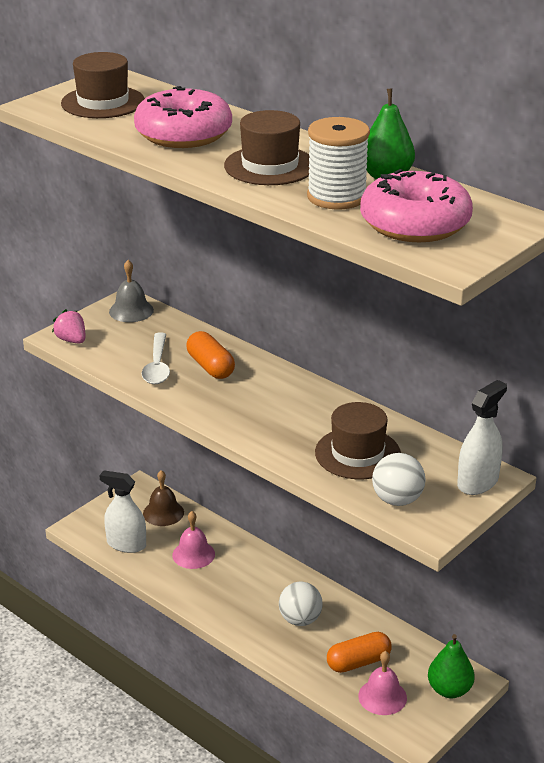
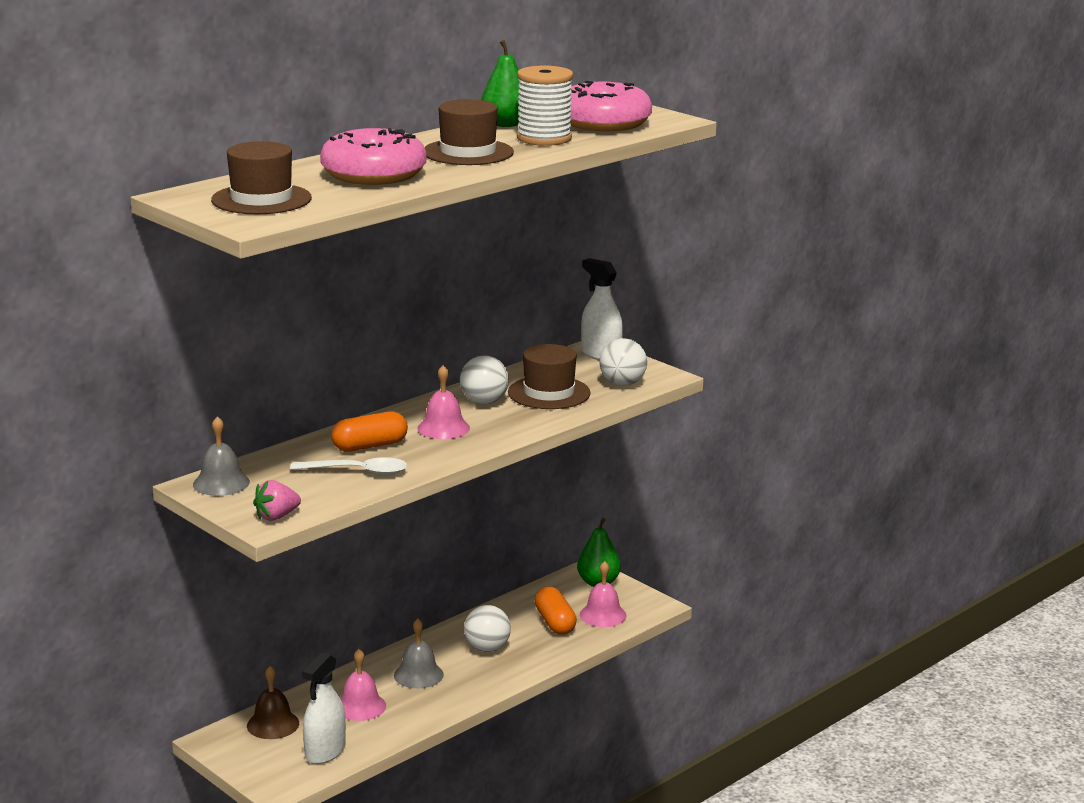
camera: 85 degrees left, 10 degrees down
none -> grey bell [394,619,444,688]
none -> pink bell [417,365,470,439]
none -> white ball [460,355,509,404]

